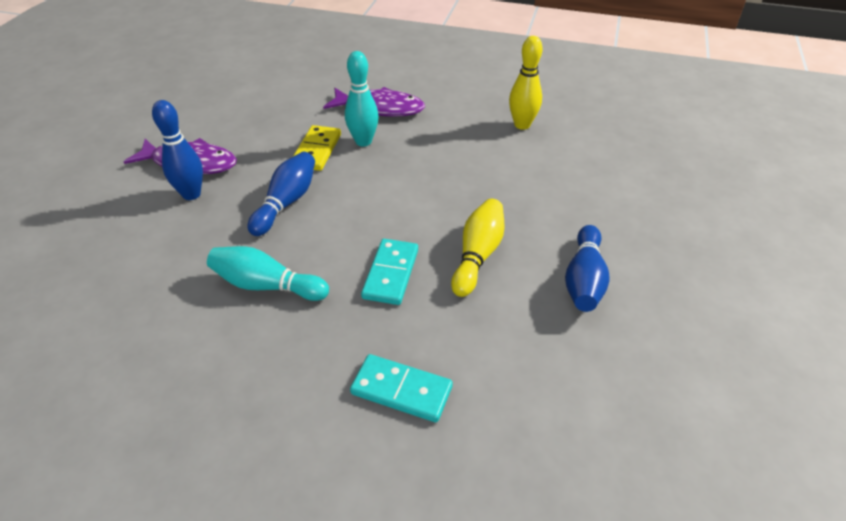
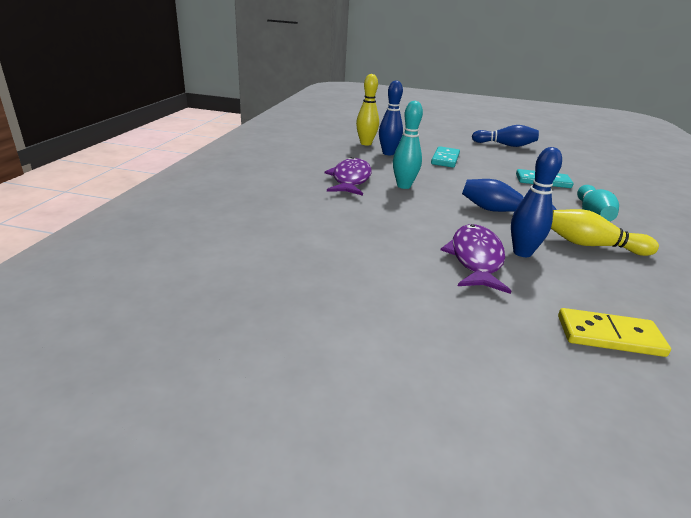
camera: 95 degrees left, 15 degrees down
yellow domino [293,125,341,171] -> yellow domino moved to [558,308,671,357]
turquoise domino [350,354,453,422] -> turquoise domino moved to [431,146,460,168]
yellow bowling pin [451,199,505,297] -> yellow bowling pin moved to [551,209,659,256]
none -> blue bowling pin [379,80,403,155]

